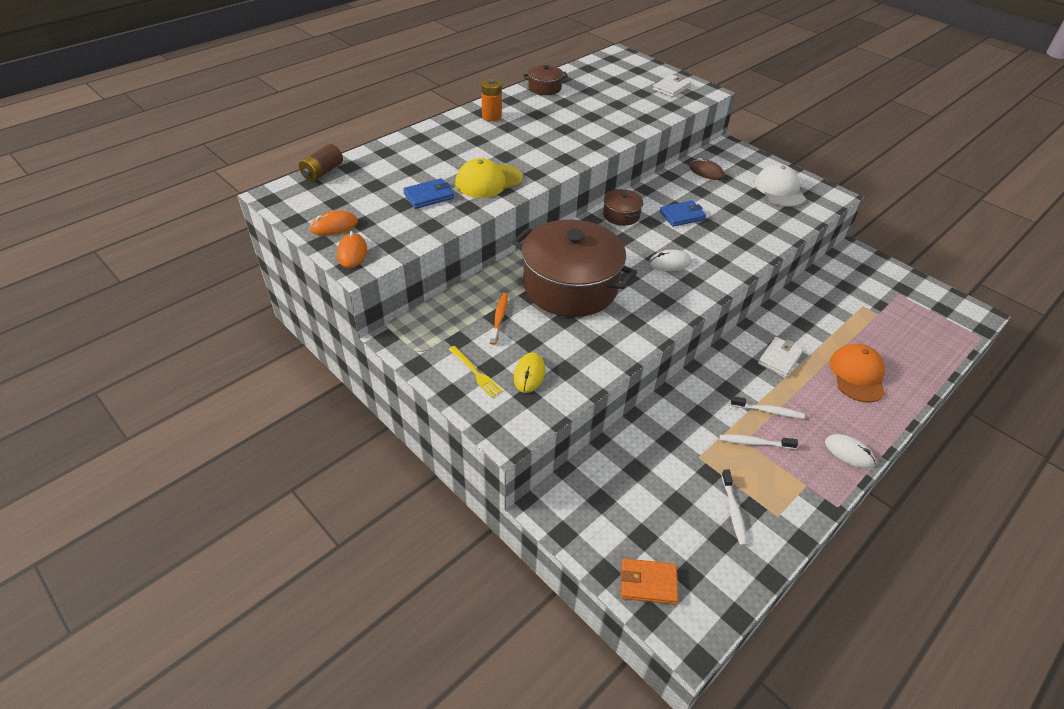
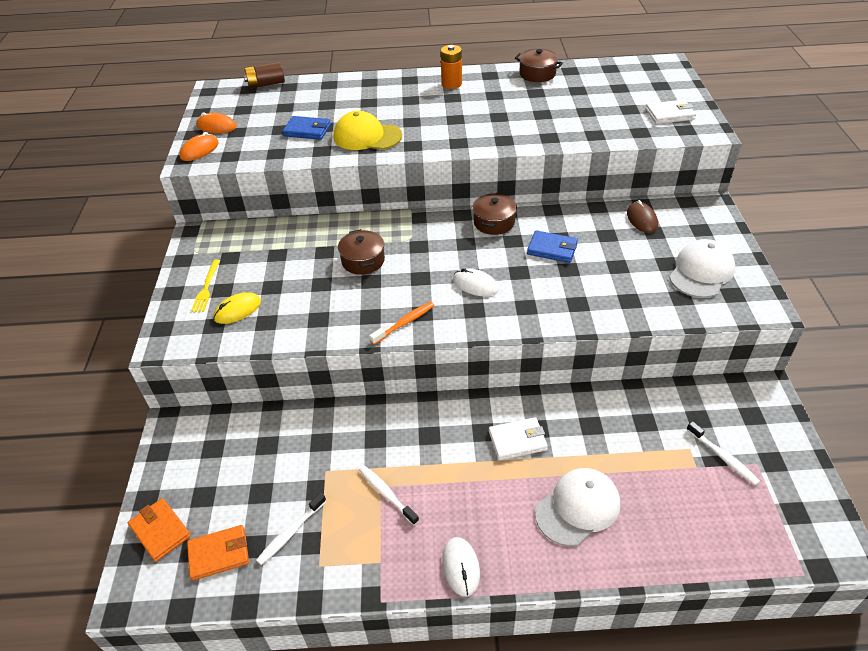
camera: 45 degrees right, 0 degrees up
orange toothbrush [490,293,508,345] -> orange toothbrush moved to [369,302,434,345]
brown pot [512,219,637,317] -> brown pot [338,229,385,275], size x0.44
white toothbrush [731,396,805,419] -> white toothbrush moved to [686,421,760,485]
orange cap [830,344,885,403] -> white cap [535,468,620,546]
none -> orange wallet [187,525,249,581]

